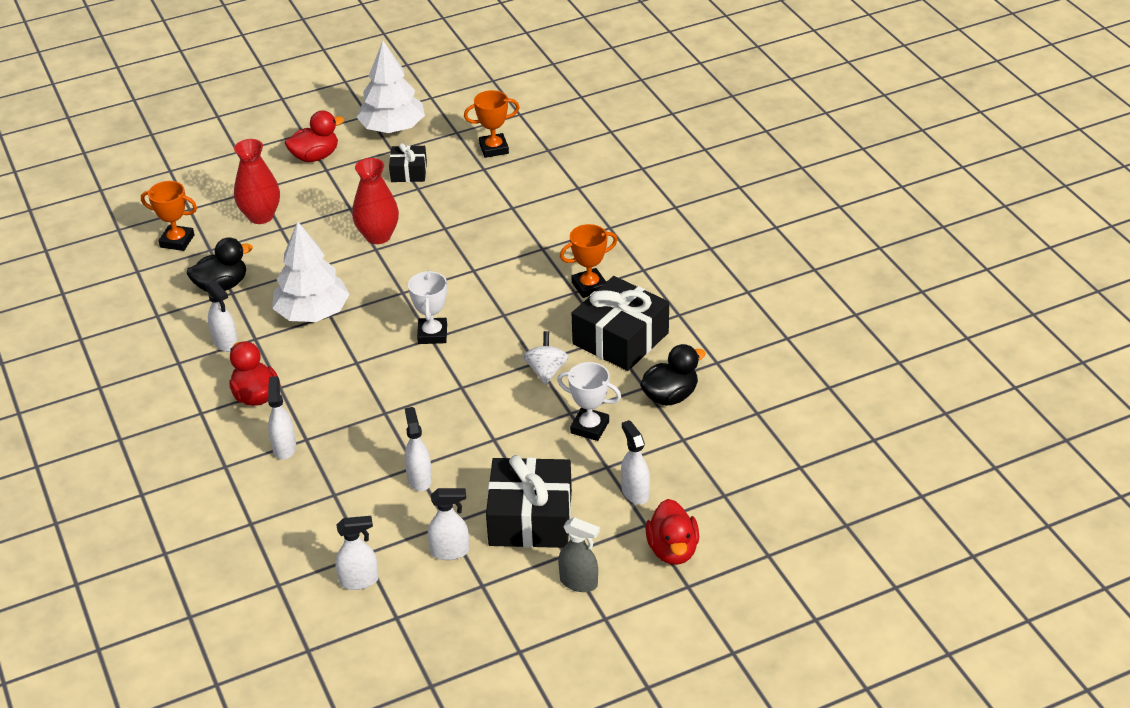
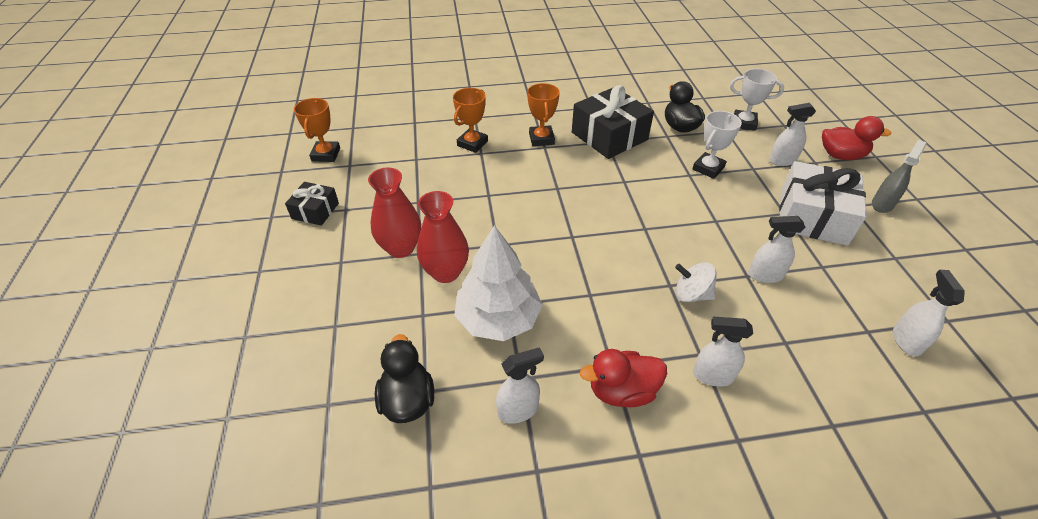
camera: 75 degrees left, 5 degrees up
orange trophy [141,181,197,251] -> orange trophy moved to [453,88,488,153]
red vase [234,139,280,224] -> red vase moved to [417,191,469,283]
red duck [285,110,344,162] -> none
white tree [357,41,425,133] -> none
white trophy [408,270,447,344] -> white trophy moved to [730,69,784,131]
white spray bottle [428,488,469,560] -> none
black gift [486,455,572,548] -> white gift [779,161,867,246]
white spinning top [523,331,569,385] -> white spinning top moved to [675,262,717,302]

